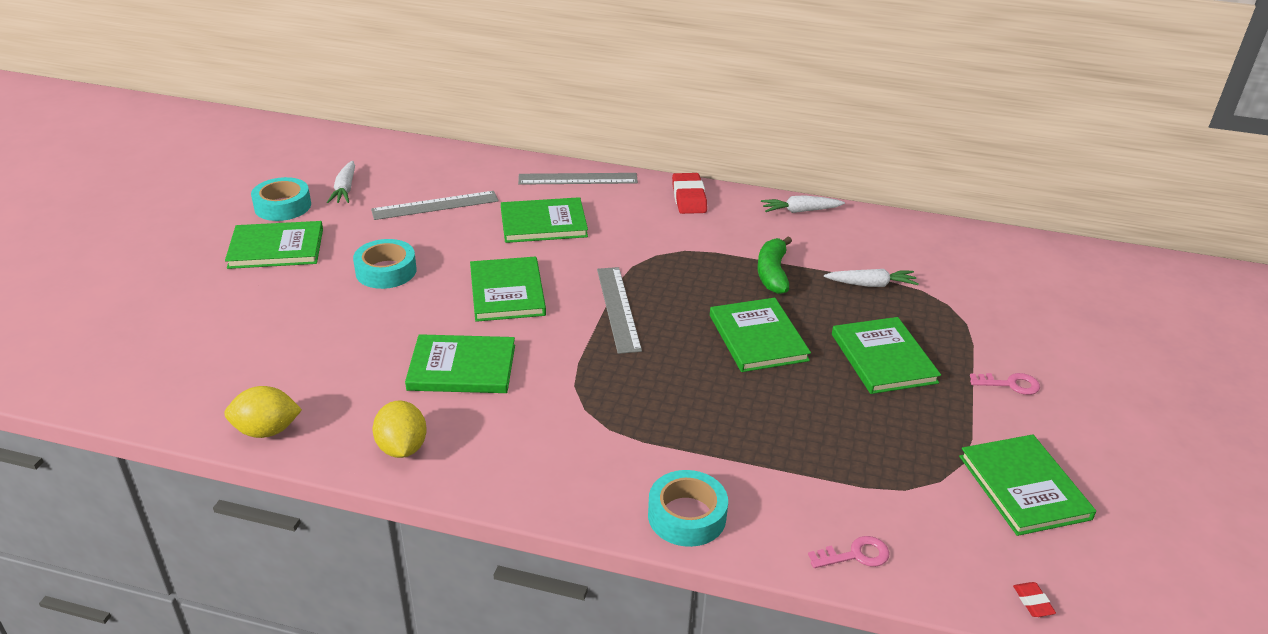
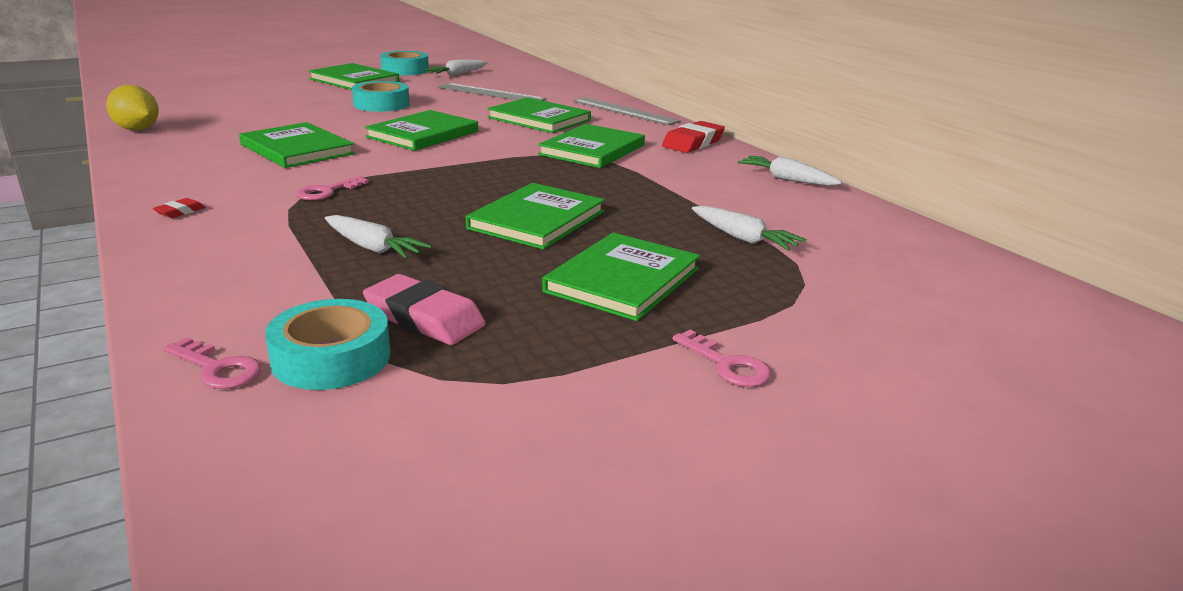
camera: 45 degrees right, 10 degrees down
yellow lemon [373,400,427,458] -> none
grey ruler [597,267,642,354] -> none
turquoise tape [648,470,728,547] -> turquoise tape moved to [265,299,390,390]
green banana [757,237,792,294] -> none
green book [959,434,1096,536] -> green book moved to [538,124,645,168]
red eraser [1013,582,1056,617] -> red eraser moved to [153,198,205,218]
none -> pink key [296,176,369,200]
none -> white carrot [325,215,432,259]
none -> pink eraser [363,274,486,345]

